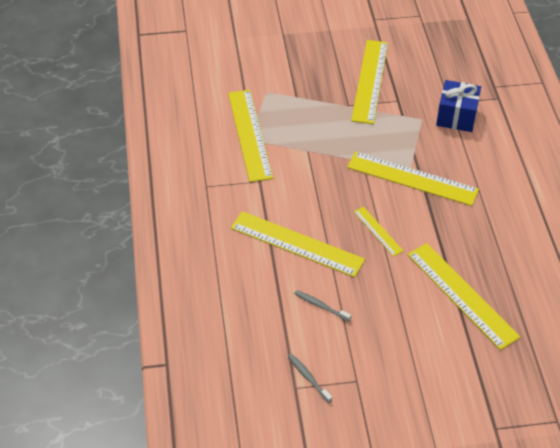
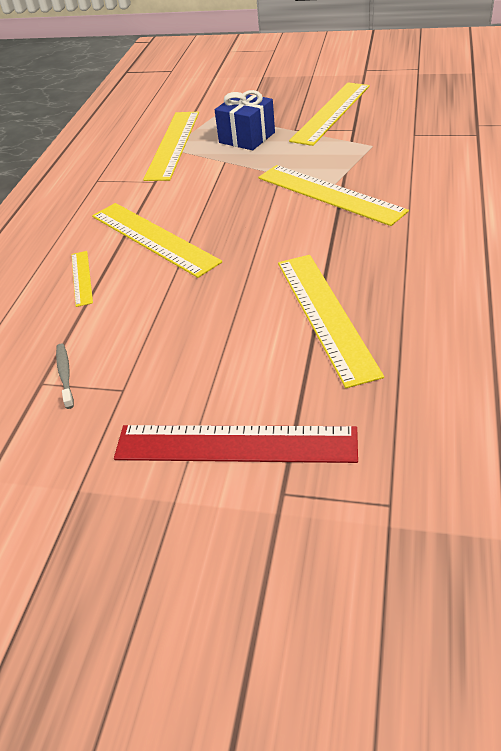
camera: 25 degrees right, 5 degrees down
grey toothbrush [294,290,351,322] -> none
yellow ruler [354,207,403,257] -> yellow ruler moved to [71,251,93,307]
blue gift [436,80,481,132] -> blue gift moved to [215,90,275,150]
none -> red ruler [114,425,358,463]

